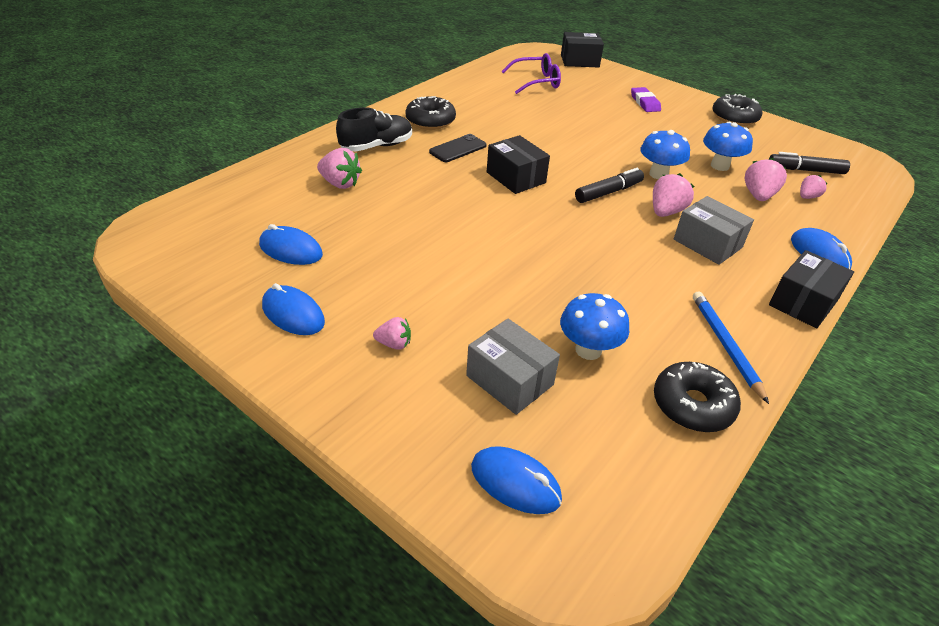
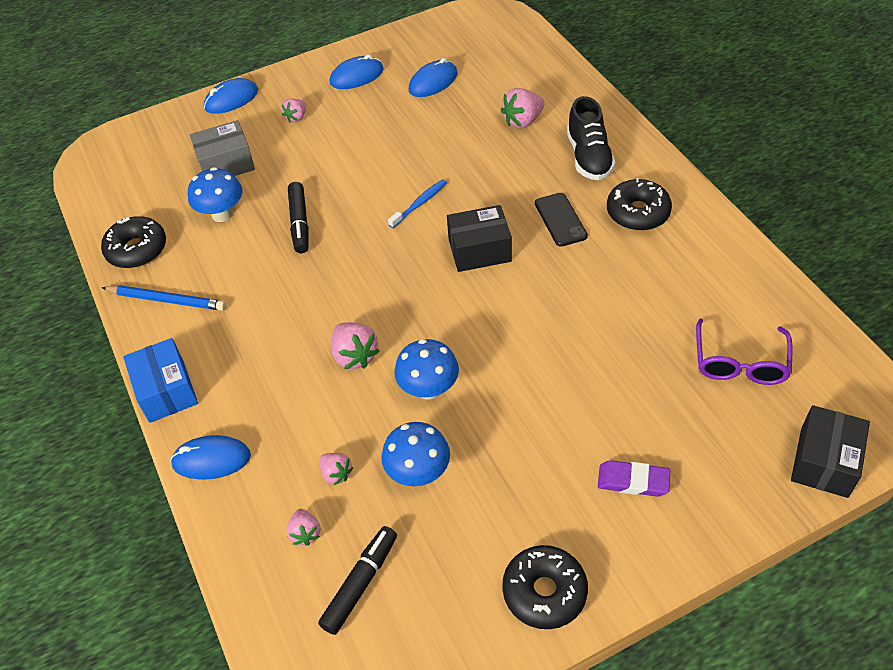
camera: 120 degrees right, 10 degrees up
blue mouse [471,446,562,514] -> blue mouse moved to [204,78,258,114]
black marker [575,168,644,203] -> black marker moved to [288,182,309,253]
grey box [674,196,754,265] -> none
pink strawberry [744,158,787,201] -> pink strawberry [319,453,353,485], size x0.62
black box [769,250,854,329] -> blue box [123,338,198,423]
none -> blue toothbrush [388,179,447,228]

